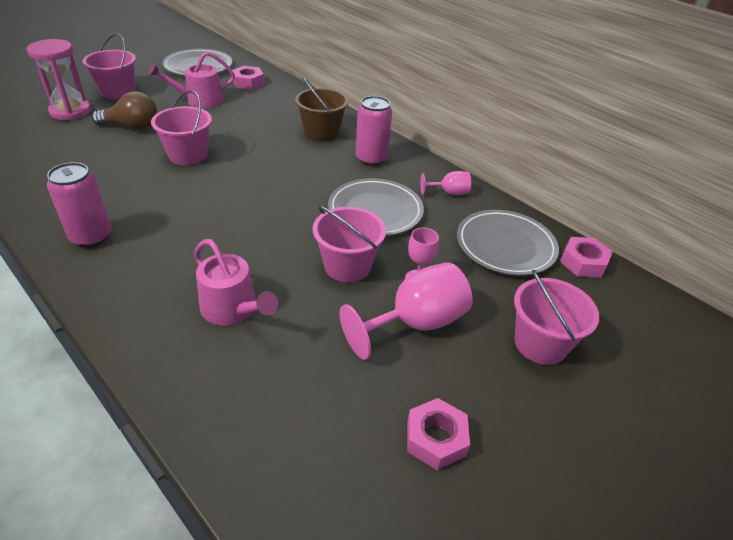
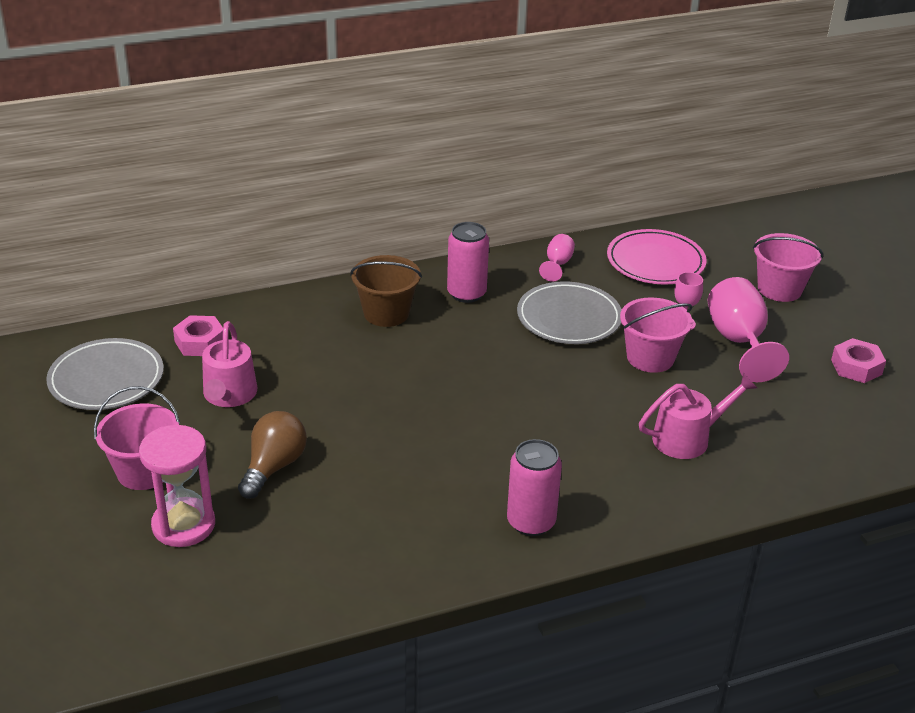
camera: 65 degrees left, 5 degrees down
pink bucket [151,90,212,165] -> none
grey plate [457,210,559,275] -> pink plate [607,229,707,285]
pink nut [560,237,612,278] -> none

